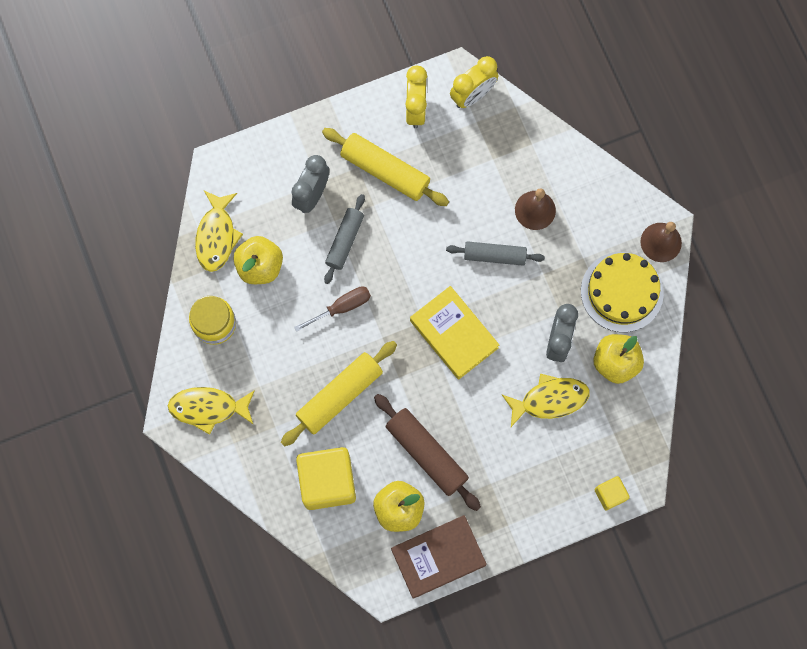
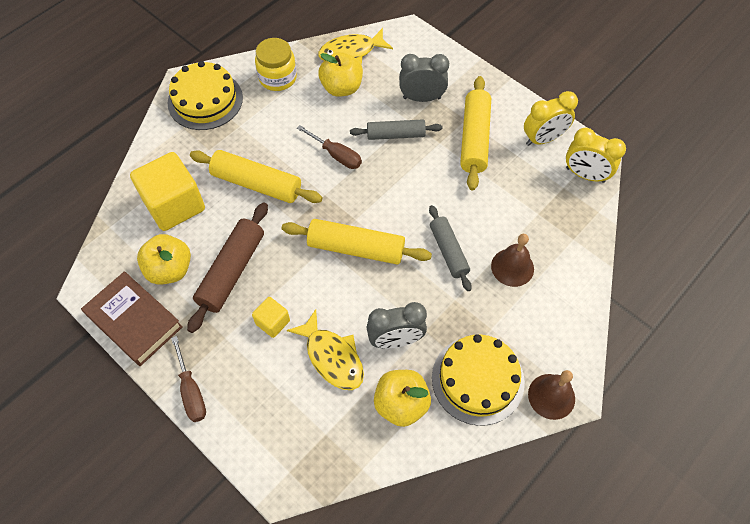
camera: 65 degrees right, 15 degrees down
yellow fish [168,387,255,435] -> yellow cake [167,61,243,130]
yellow book [410,286,499,380] -> yellow rolling pin [282,219,432,265]
yellow cube [594,476,630,510] -> yellow cube moved to [252,297,290,338]
none -> brown screwdriver [171,336,206,422]

